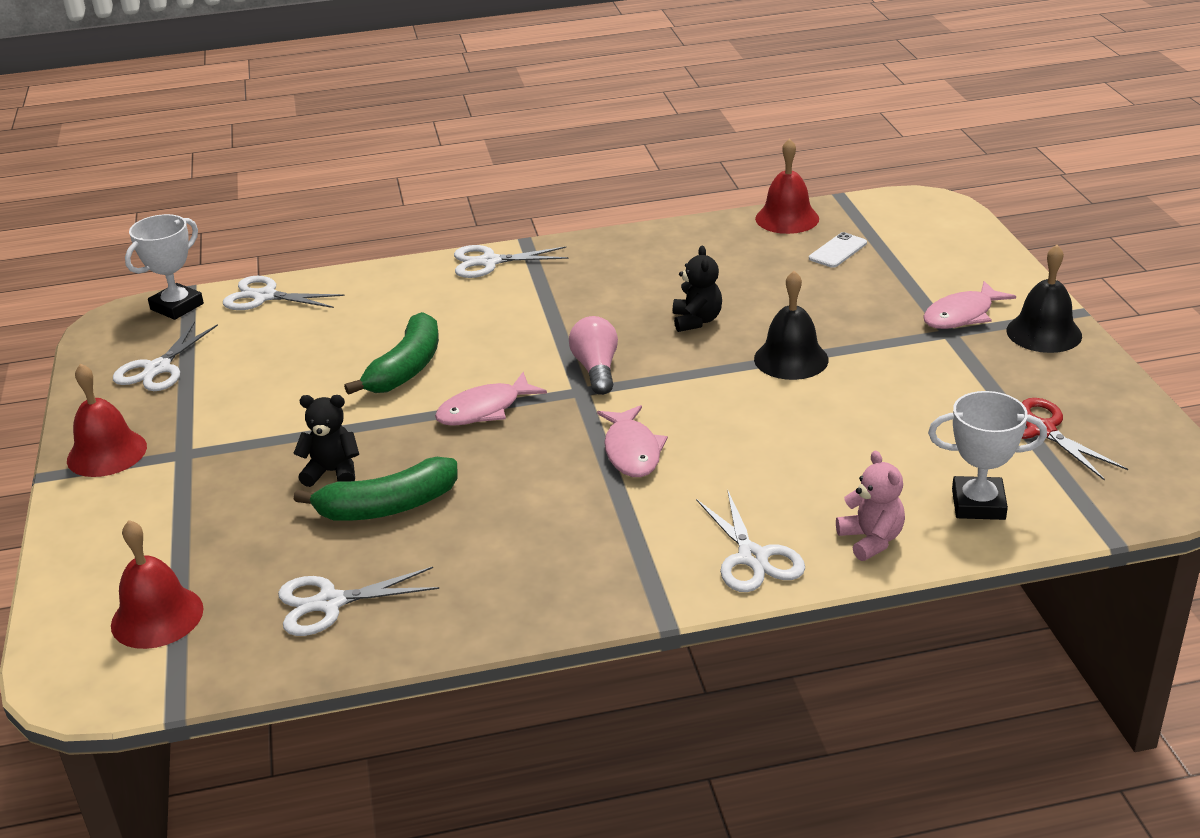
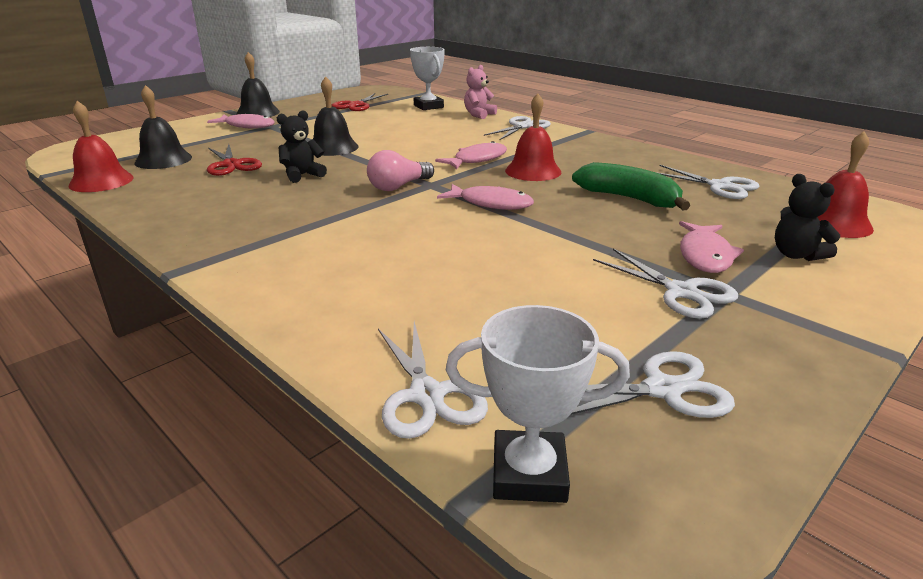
camera: 125 degrees left, 5 degrees down
red bell [67,363,147,477] -> red bell moved to [505,93,561,181]
black teddy bear [293,395,359,487] -> black teddy bear moved to [775,174,840,261]
green banana [344,312,439,395] -> none
white scissors [454,245,569,278] -> white scissors moved to [593,249,738,319]
white phone [809,232,867,268] -> black bell [134,85,192,169]
none -> red scissors [207,144,262,176]
none -> pink fish [679,221,744,273]

